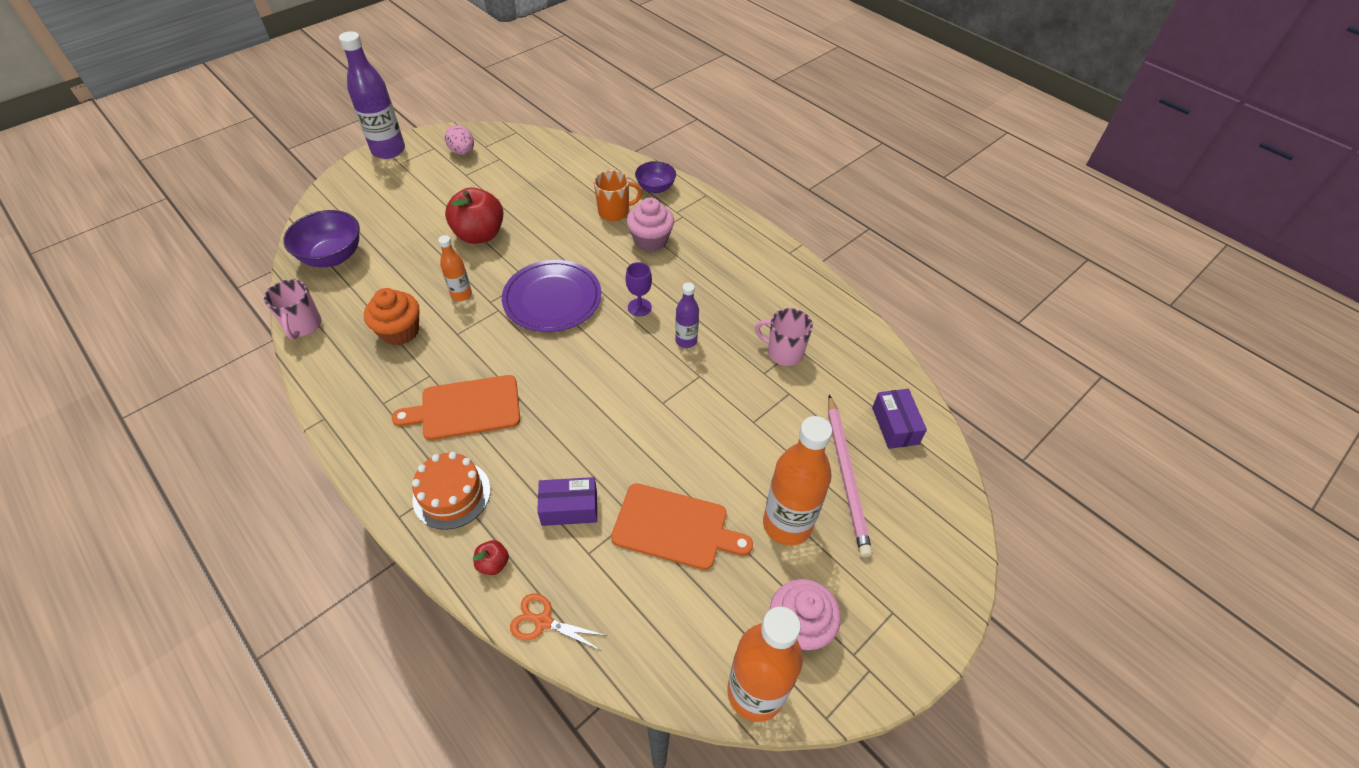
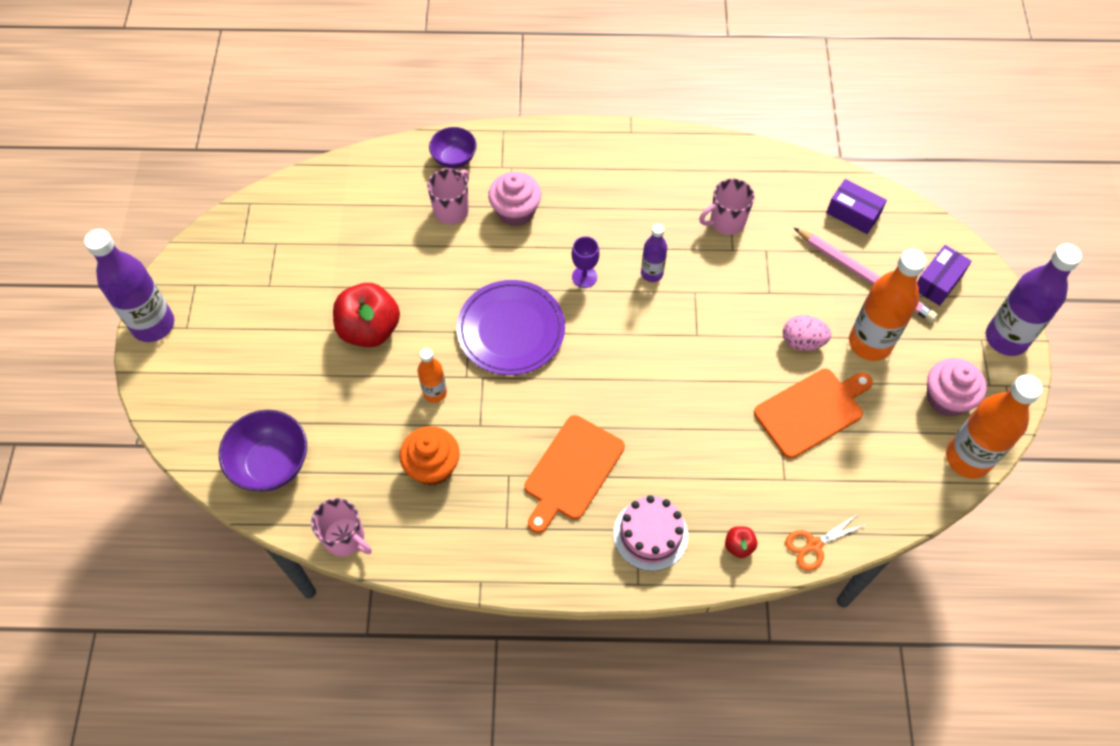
camera: 45 degrees left, 10 degrees up
orange cake [412,452,491,530] -> pink cake [613,495,688,571]
pink egg [445,125,474,155] -> pink egg moved to [783,315,831,351]
purple box [537,477,597,526] -> purple box moved to [917,245,972,306]
orange mug [594,170,642,221] -> pink mug [427,168,469,225]
none -> purple bottle [986,243,1082,356]

